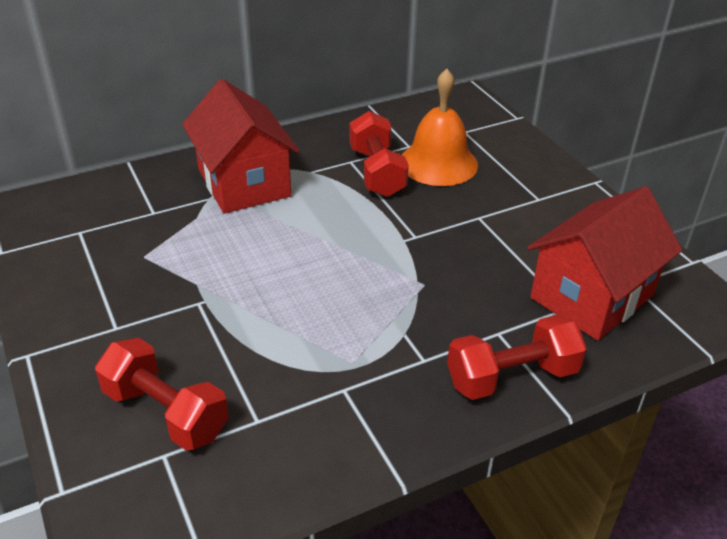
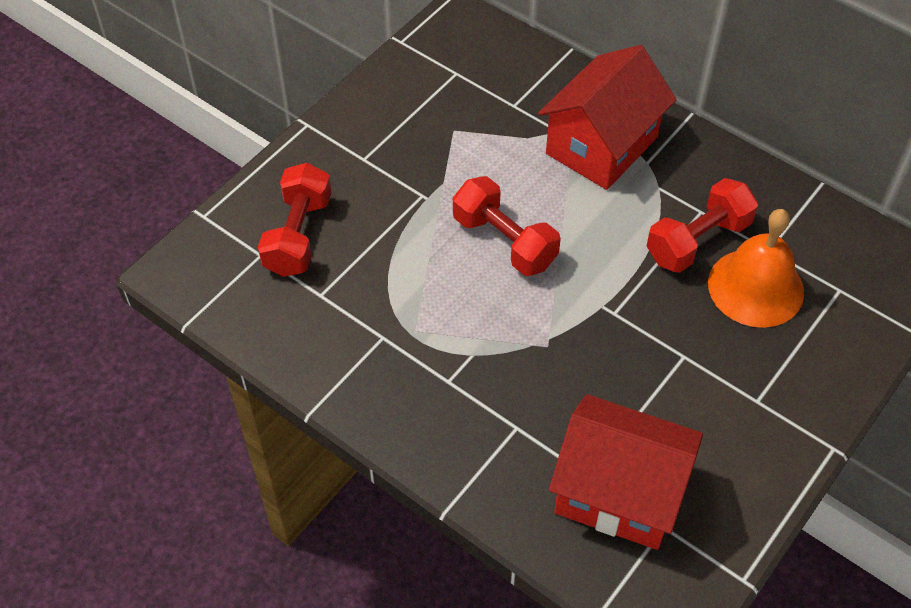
camera: 65 degrees right, 15 degrees up
red dumbbell [447,315,587,400] -> red dumbbell moved to [453,176,561,276]

